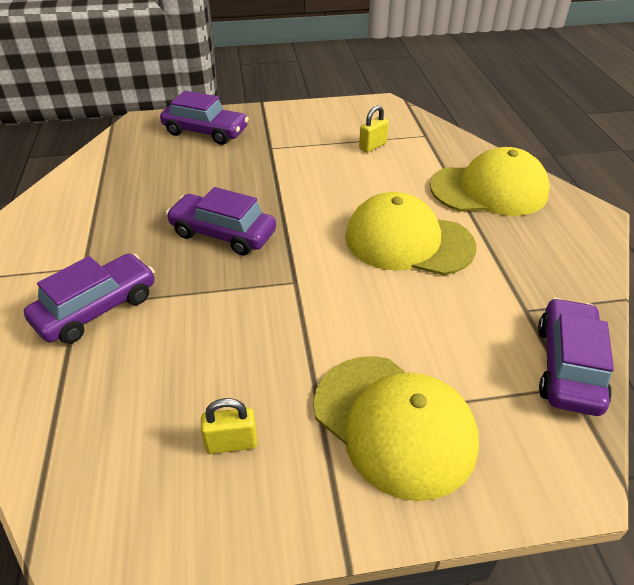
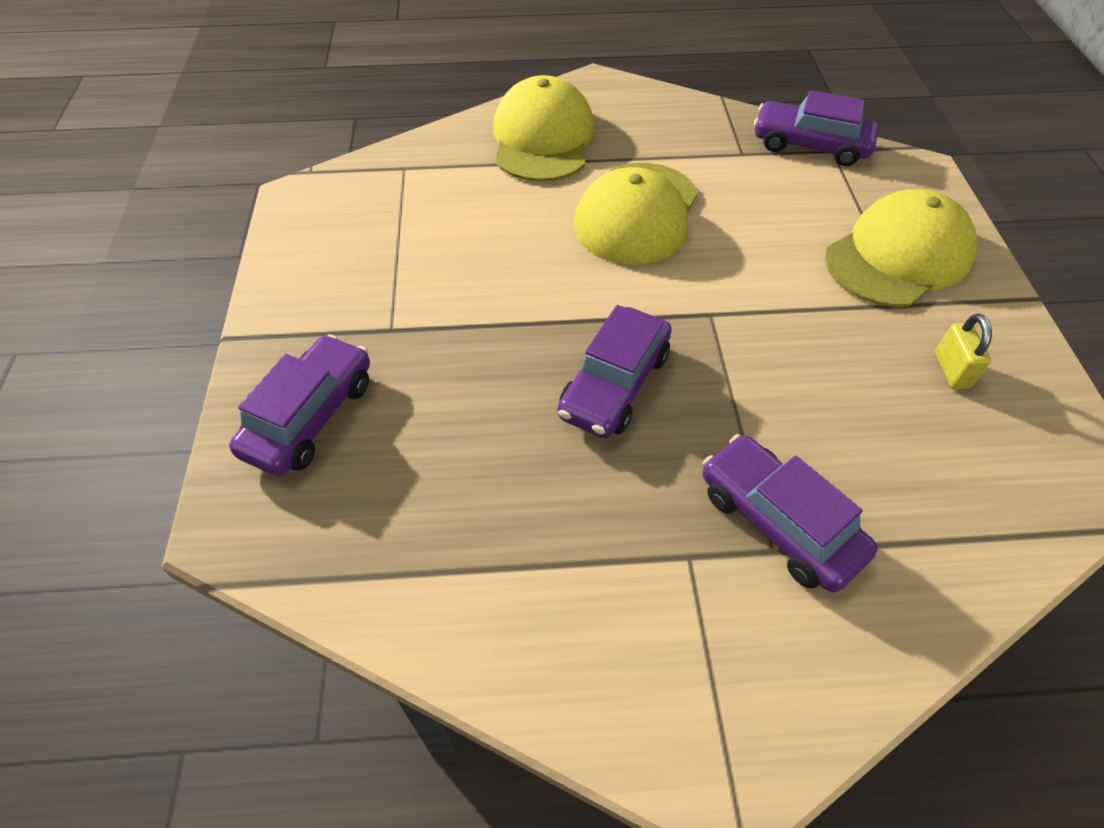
camera: 85 degrees left, 10 degrees up
yellow padlock [359,105,389,153] -> none

